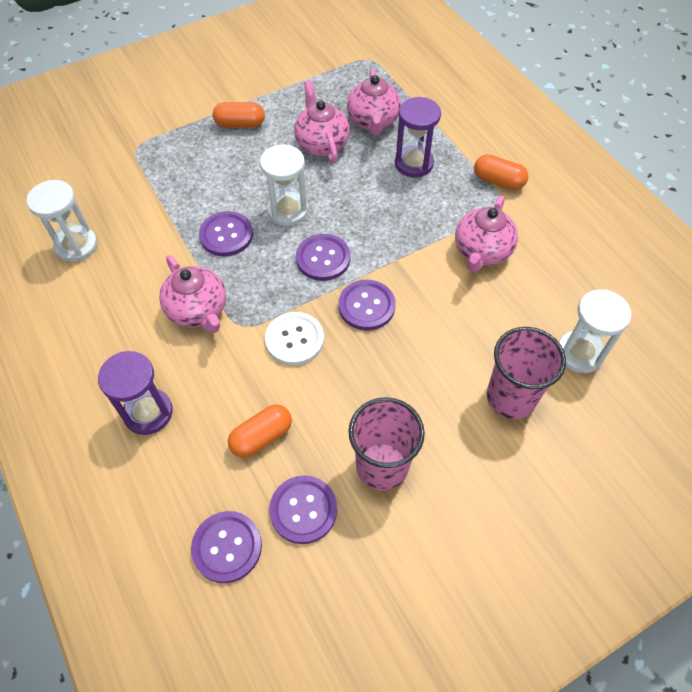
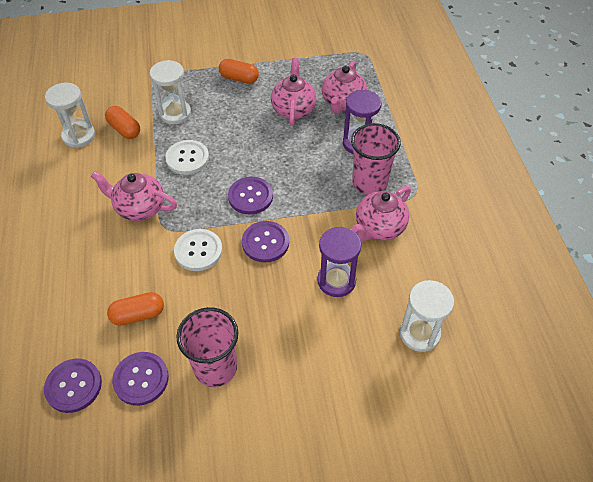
camera: 20 degrees right, 5 degrees down
purple hourglass [98,351,173,435] -> purple hourglass moved to [317,227,361,297]
pink teapot [159,255,226,333] -> pink teapot turned 120 degrees clockwise [91,171,177,221]
purple button [199,211,253,256] -> white button [166,140,209,175]
white hourglass [260,144,308,226] -> white hourglass moved to [150,60,191,125]
orange capsule [474,154,528,190] -> orange capsule moved to [105,106,140,139]
pink cup [486,327,566,419] -> pink cup moved to [351,123,401,195]

